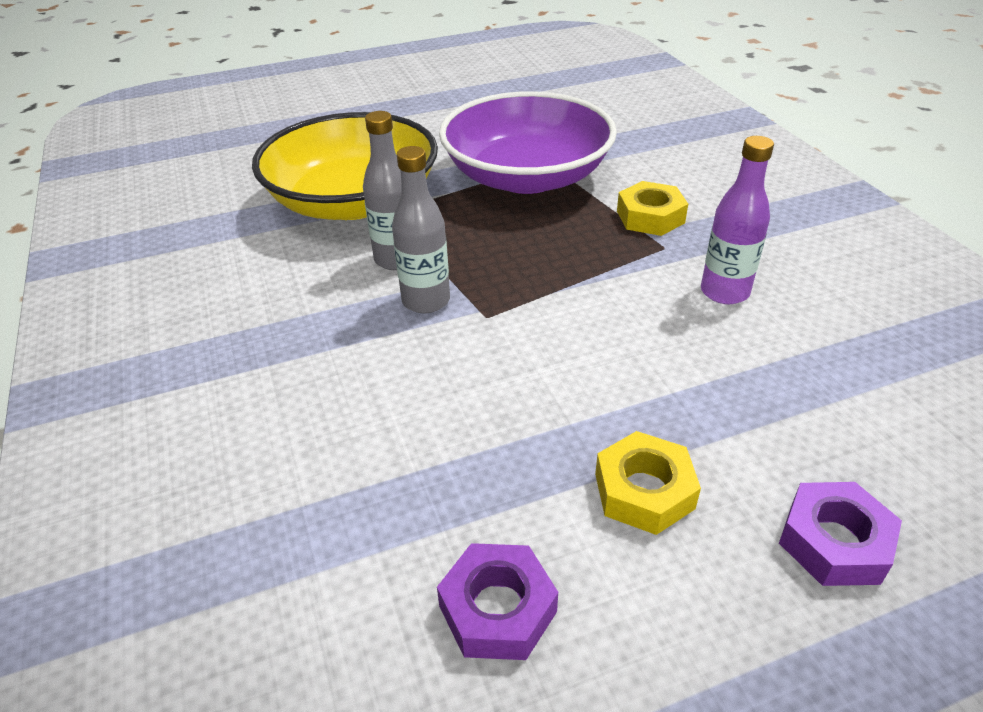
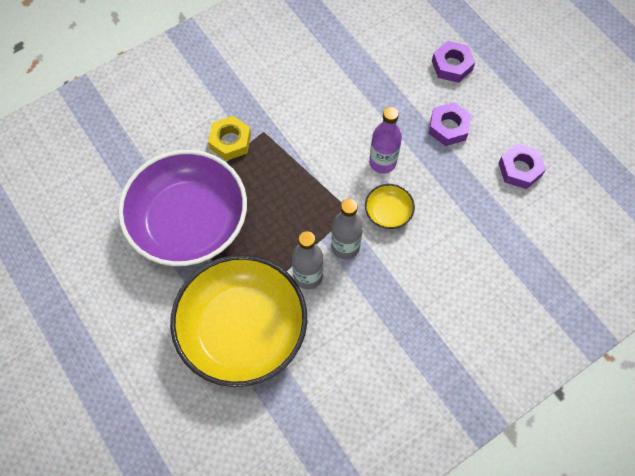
camera: 105 degrees left, 25 degrees up
yellow nut [595,431,701,535] -> purple nut [428,102,471,146]
purple bottle [701,136,774,304] -> purple bottle moved to [369,107,402,174]
none -> yellow bowl [365,184,415,229]

